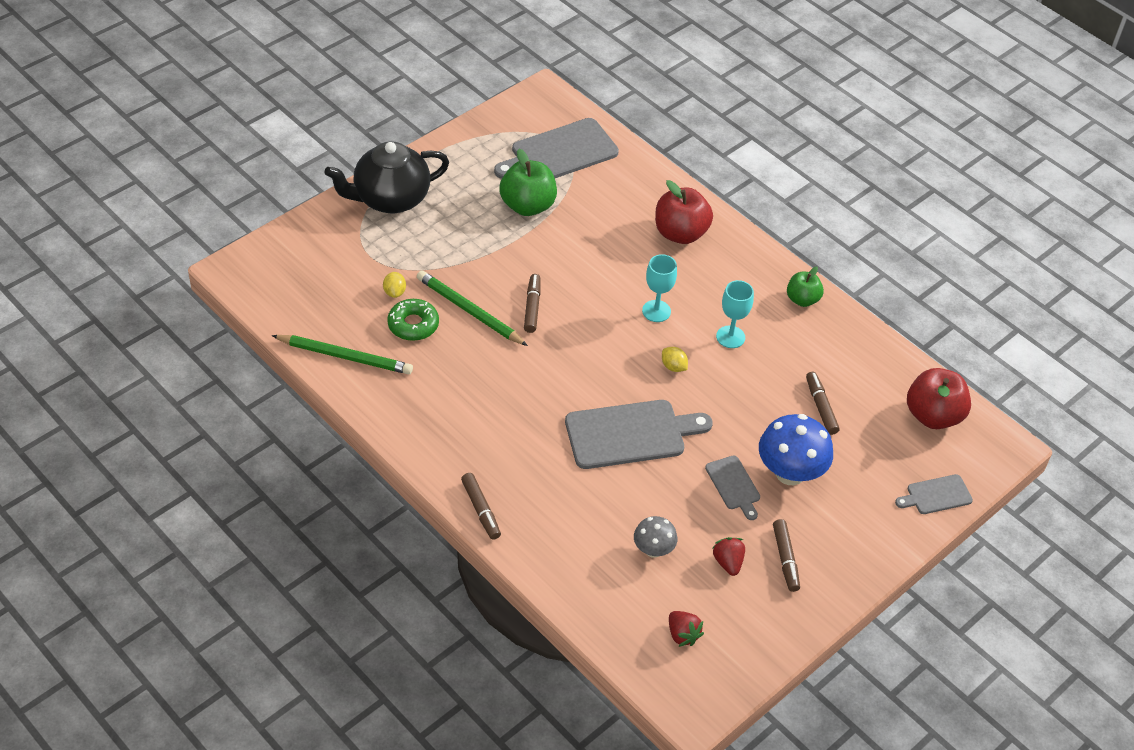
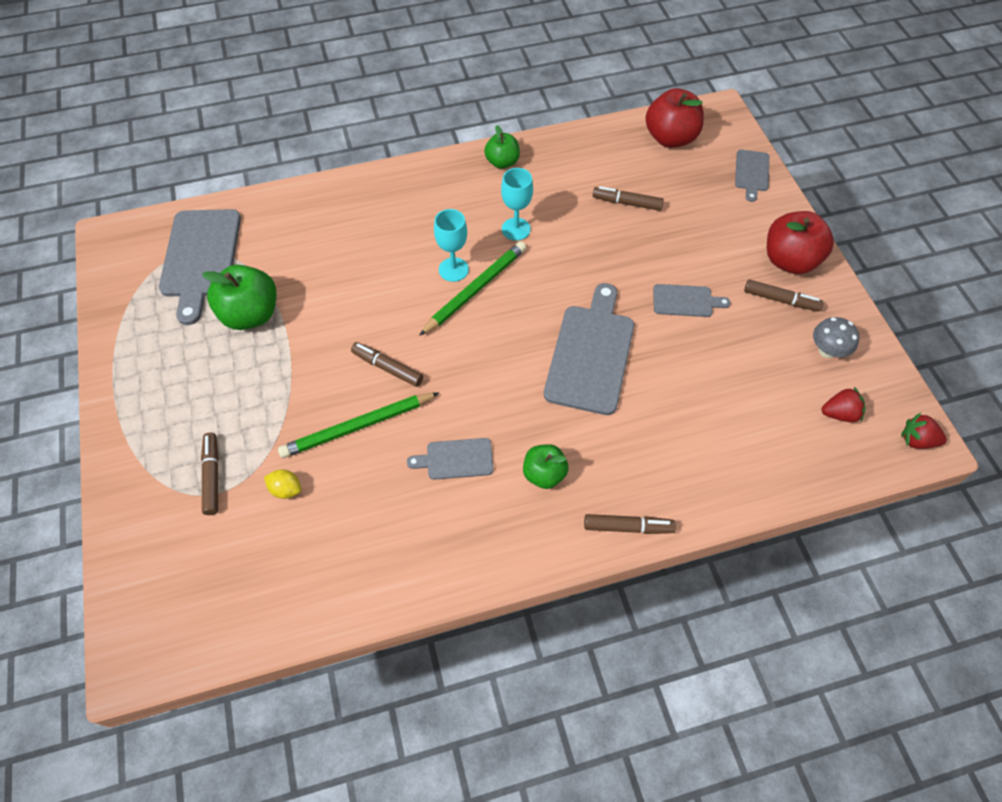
camera: 60 degrees left, 10 degrees up
green pencil [272,335,413,374] -> green pencil moved to [419,241,526,336]
black teapot [325,141,449,213] -> none
green donut [387,299,439,341] -> none
grey mushroom [634,516,677,558] -> grey mushroom moved to [813,317,859,358]
red apple [655,180,713,244] -> red apple moved to [767,211,834,274]
yellow lemon [662,347,688,372] -> none
red strawberry [712,537,745,576] -> red strawberry moved to [901,412,947,449]
blue mushroom [759,414,833,485] -> none
none -> brown marker [201,433,219,515]
none -> grey cutting board [407,438,493,480]
none -> green apple [523,444,568,489]

